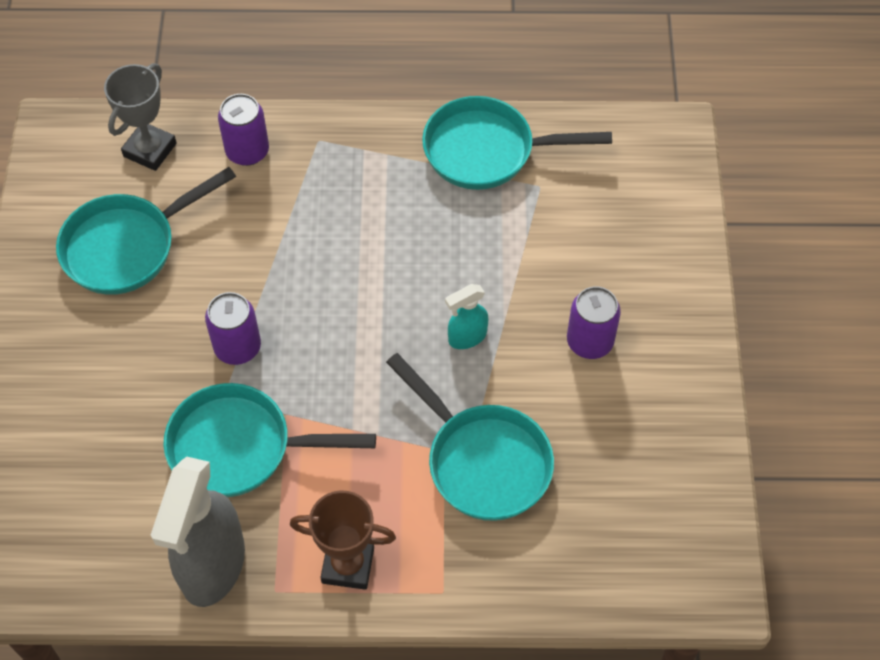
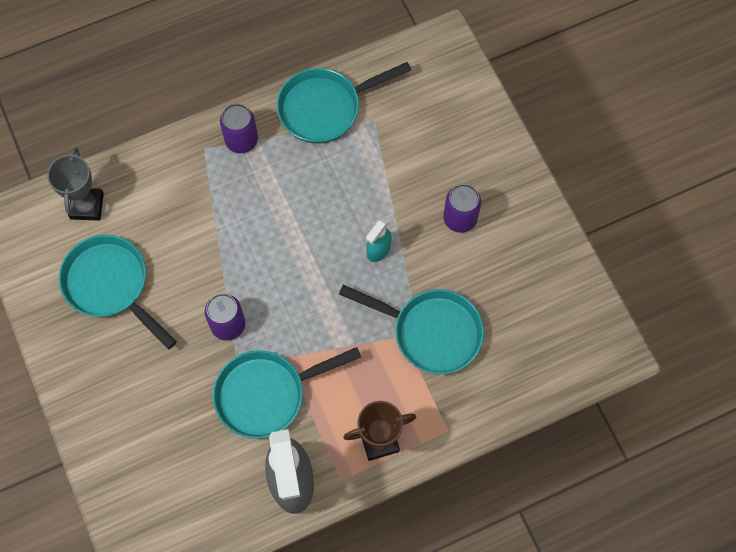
camera: 25 degrees left, 10 degrees up
turquoise pan [56,167,236,295] -> turquoise pan turned 105 degrees clockwise [59,235,177,349]
purple can [218,94,269,166] -> purple can moved to [220,104,258,153]

